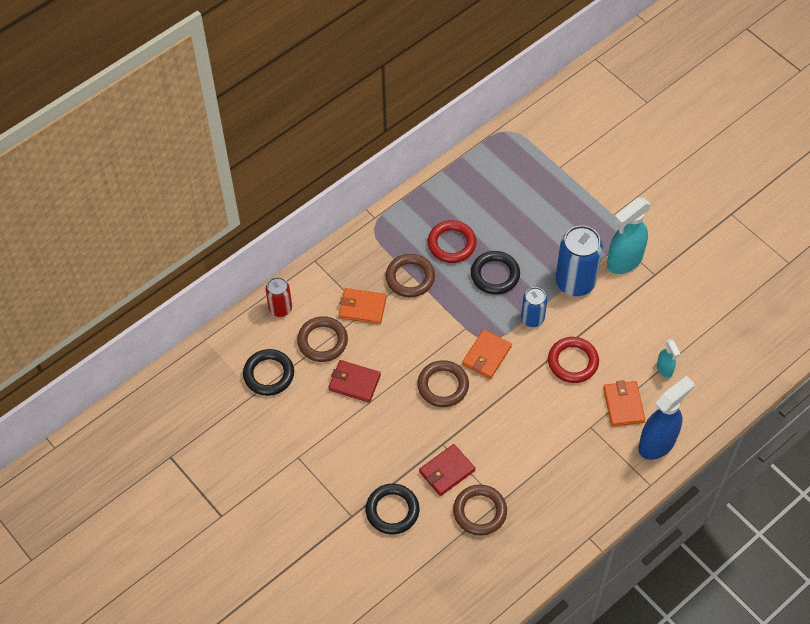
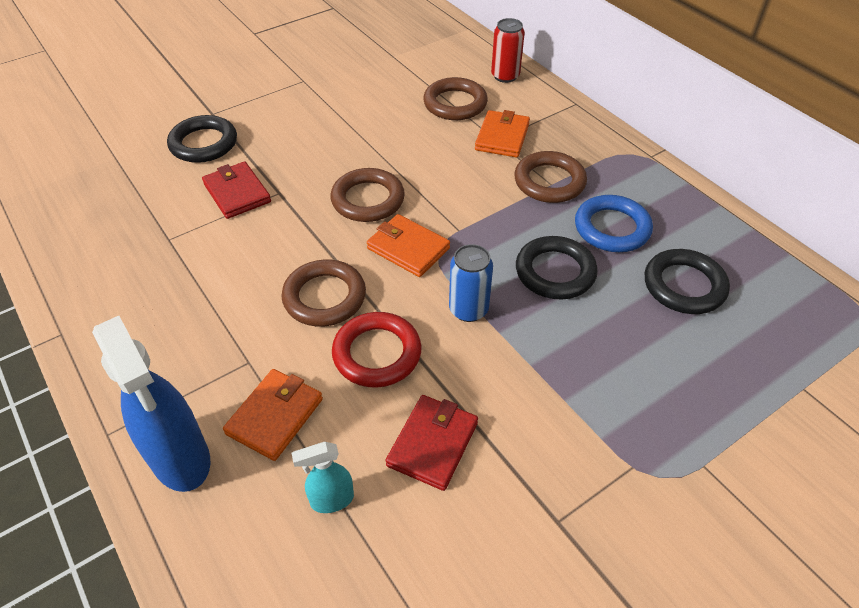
camera: 95 degrees right, 10 degrees down
black ring [243,349,294,396] -> black ring moved to [645,249,730,314]
red wallet [328,360,381,403] -> red wallet moved to [385,395,478,491]
red ring [428,220,476,263] -> blue ring [575,195,653,252]
brown ring [453,485,507,536] -> brown ring moved to [281,260,366,327]
blue can [556,225,603,296] -> none
orange wallet [603,380,645,426] -> orange wallet turned 60 degrees counterclockwise [223,369,323,461]
turquoise spray bottle [607,198,651,274] -> none

